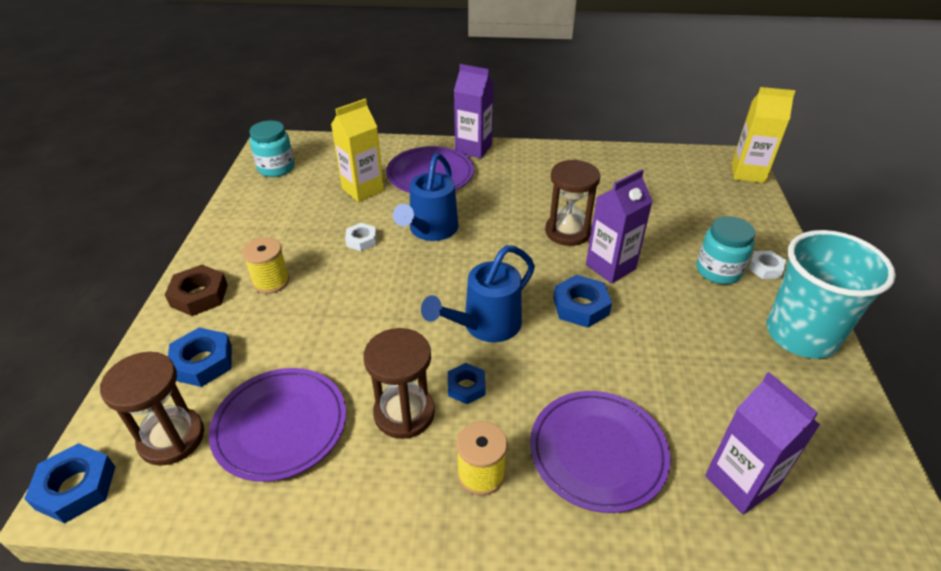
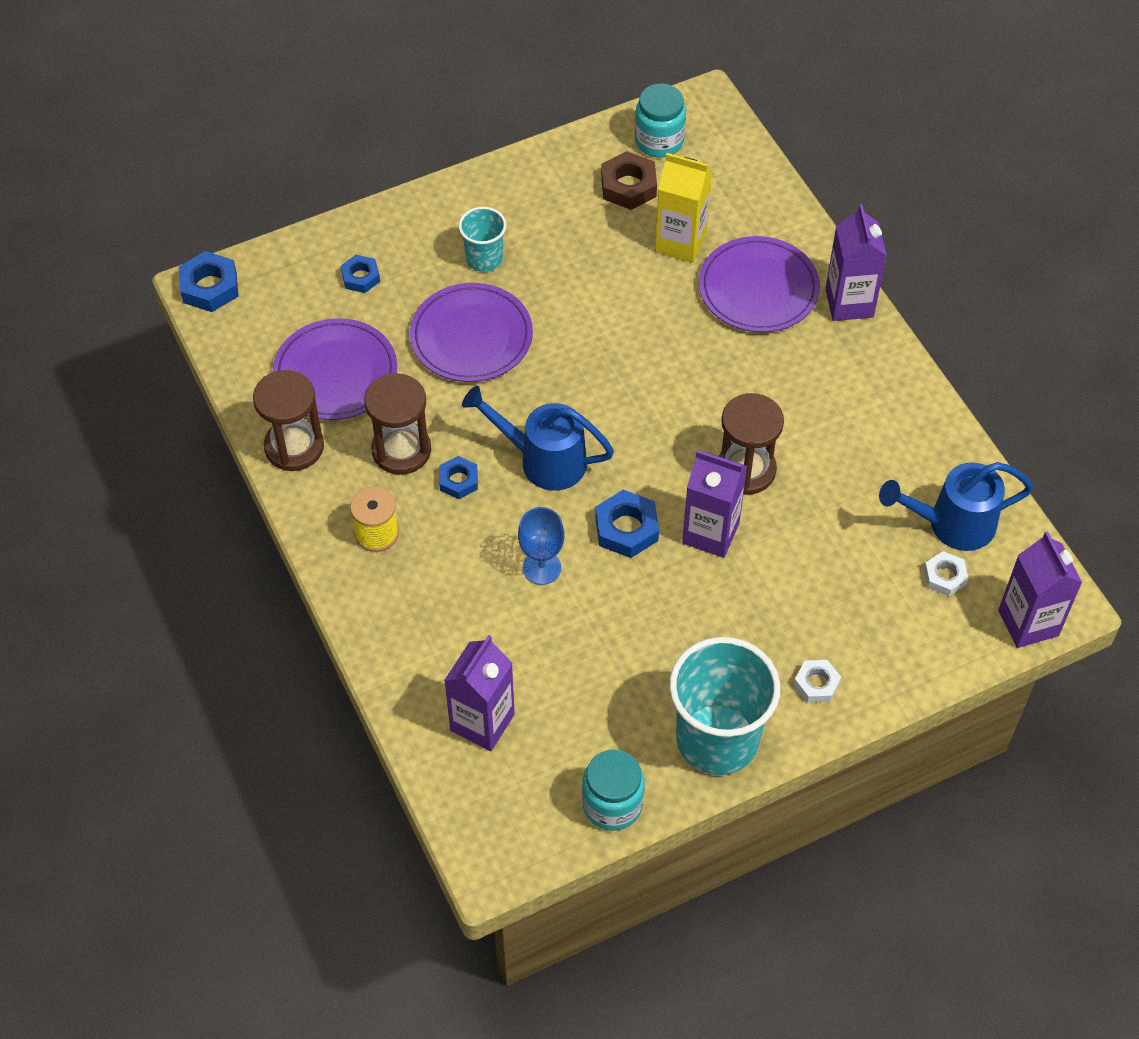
camera: 60 degrees right, 15 degrees up
brown hourglass [100,352,204,466] -> brown hourglass moved to [253,370,324,471]
brown nut [165,265,228,316] -> brown nut moved to [601,151,657,210]
blue nut [168,327,232,387] -> blue nut [341,255,380,293], size x0.64
yellow spool [242,237,290,294] -> turquoise cup [459,207,506,272]
white nut [345,223,377,251] -> white nut moved to [924,551,968,596]
blue watering can [393,153,458,241] -> blue watering can moved to [879,462,1034,551]
purple plate [530,391,671,513] -> purple plate moved to [410,283,533,382]
turquoise jar [697,216,756,284] -> turquoise jar moved to [582,749,645,831]
yellow carton [732,87,796,183] -> purple carton [998,531,1082,648]
none -> blue goblet [518,507,564,585]

